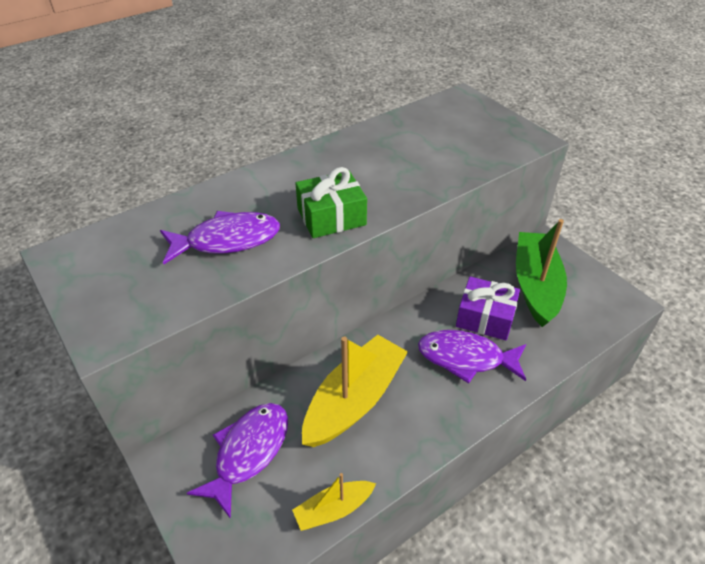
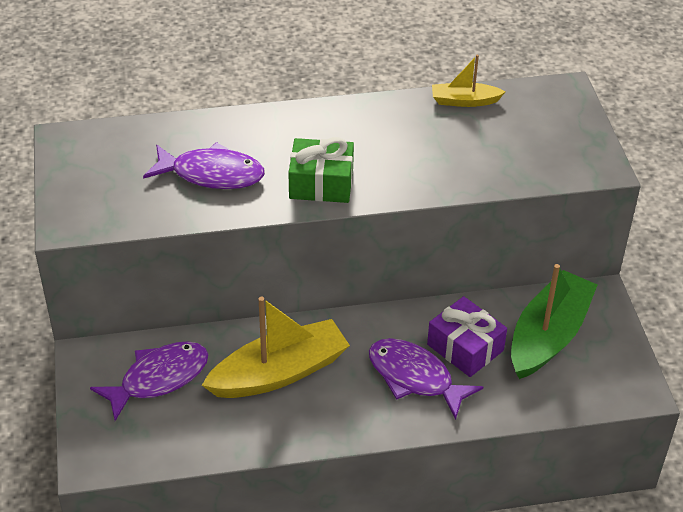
camera: 25 degrees right, 0 degrees up
yellow boat [292,473,376,531] -> yellow boat moved to [432,55,506,107]

